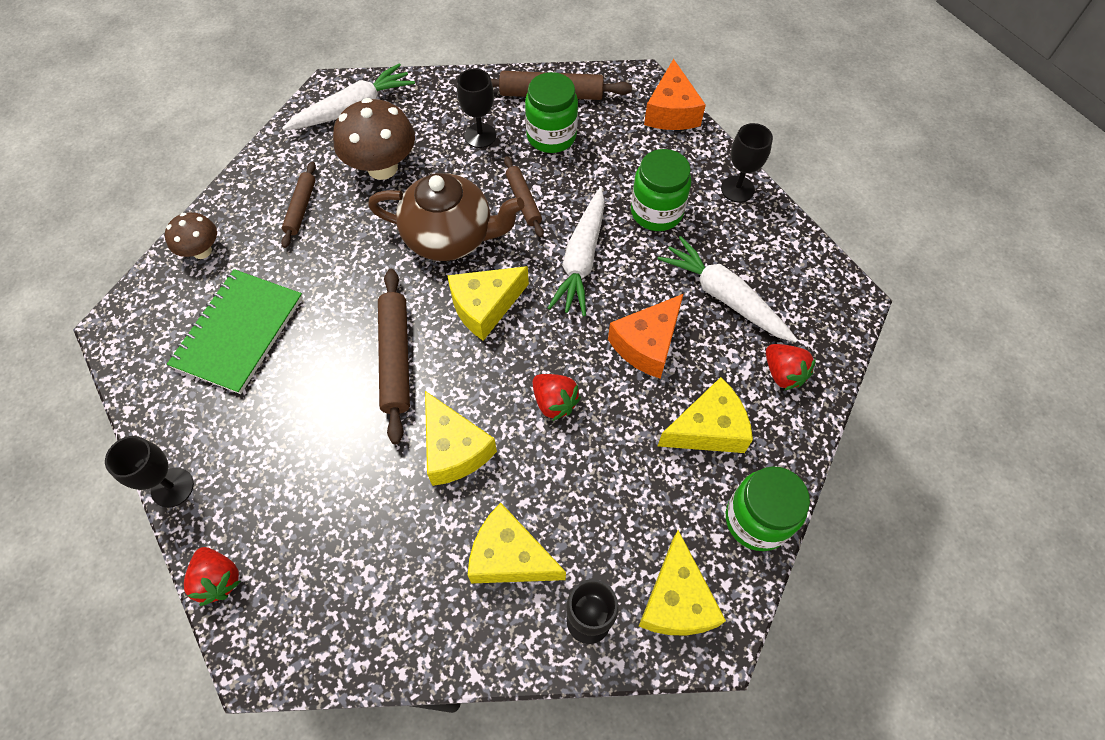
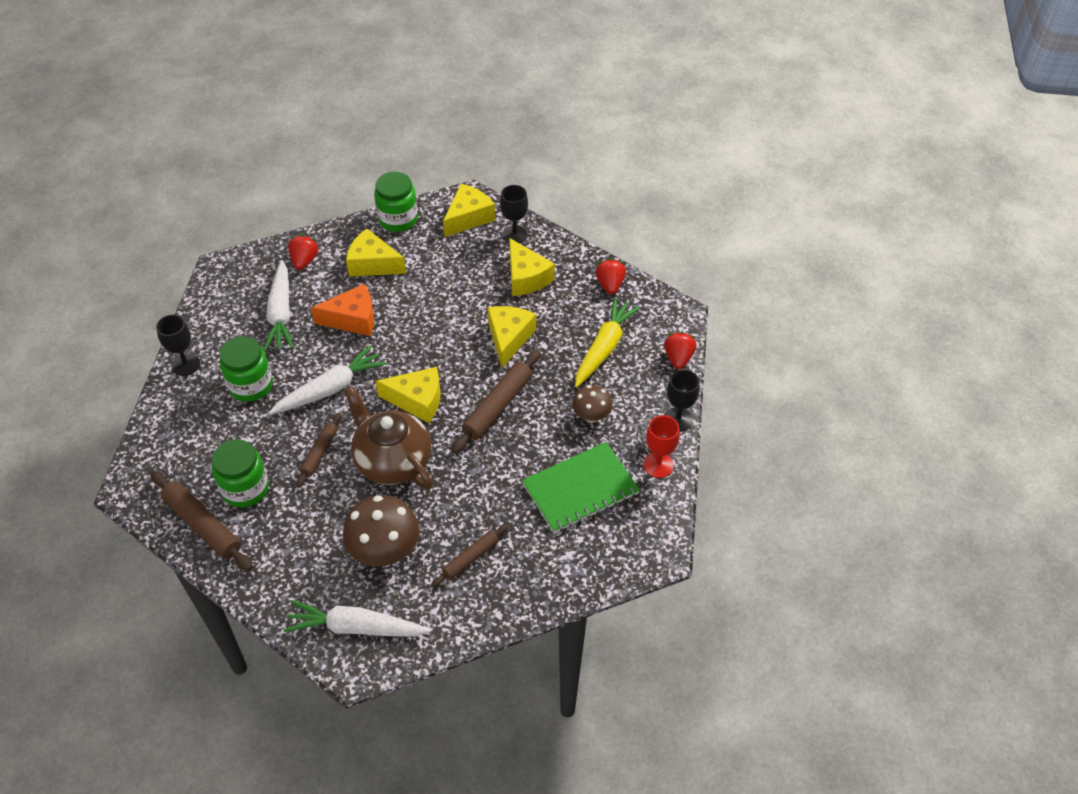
camera: 140 degrees left, 10 degrees down
brown mushroom [165,212,217,259] -> brown mushroom moved to [572,385,613,423]
black goblet [457,68,497,148] -> none
red strawberry [532,374,581,421] -> red strawberry moved to [595,259,626,295]
orange cheese [644,59,706,130] -> none
none -> yellow carrot [575,297,641,388]
none -> red goblet [643,415,680,478]

